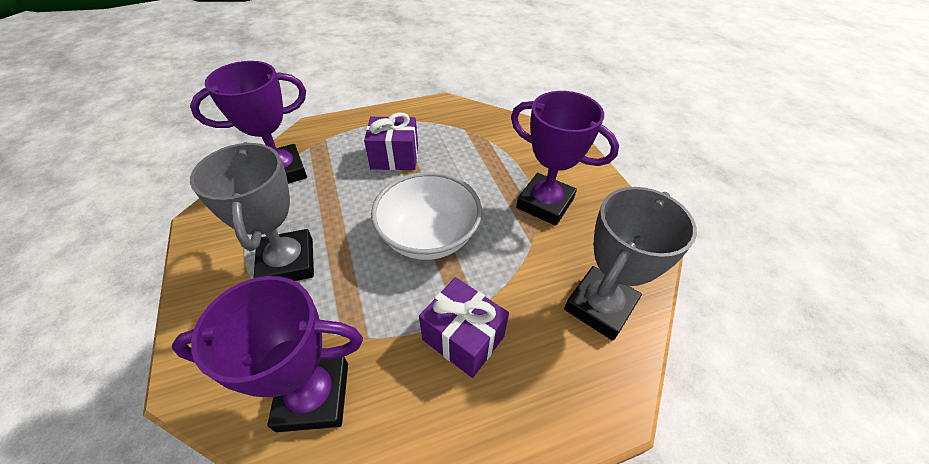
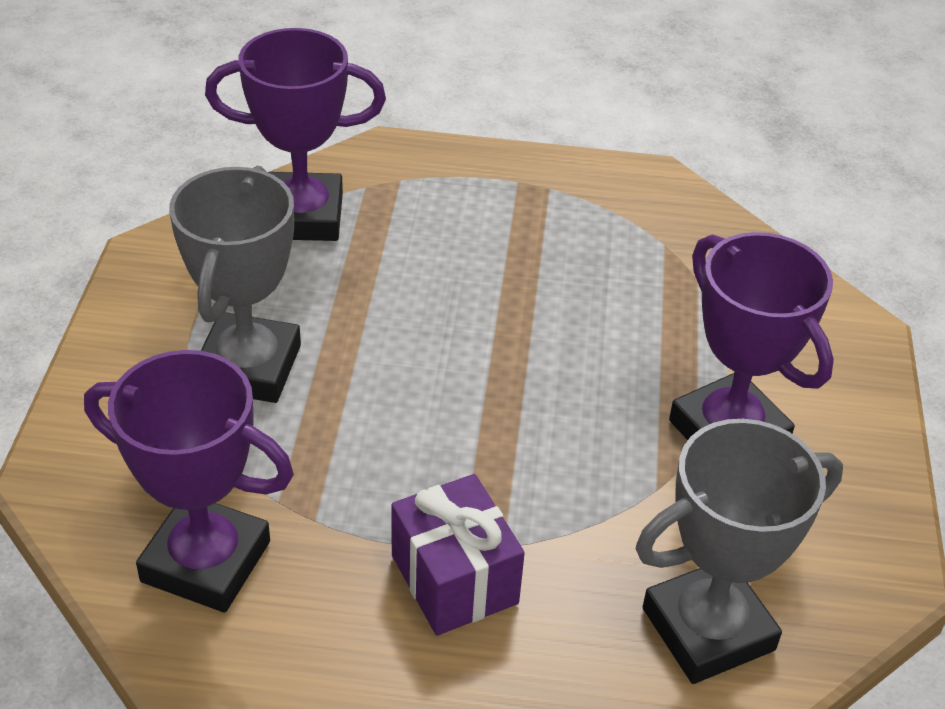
camera: 25 degrees right, 5 degrees down
purple gift [364,113,418,170] -> none
white bowl [371,172,482,260] -> none

